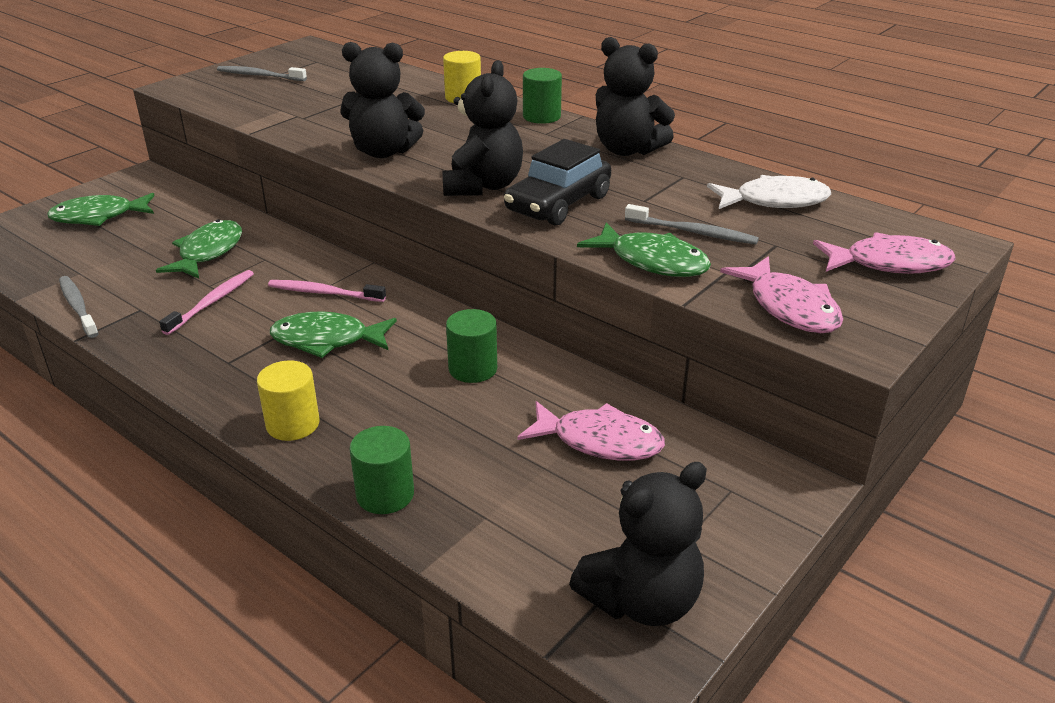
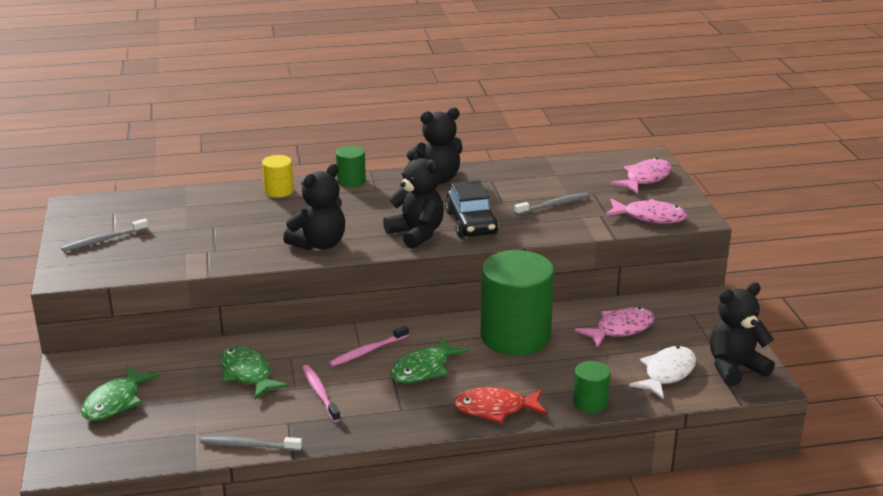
camera: 50 degrees left, 5 degrees down
yellow cylinder [257,361,320,441] -> red fish [453,387,547,424]
green cylinder [446,309,497,383] -> green cylinder [481,250,554,356], size x2.19
black teddy bear [569,462,707,626] -> black teddy bear turned 120 degrees counterclockwise [710,282,775,386]
green fish [577,222,711,277] -> none
white fish [707,175,831,209] -> white fish moved to [629,346,696,400]

